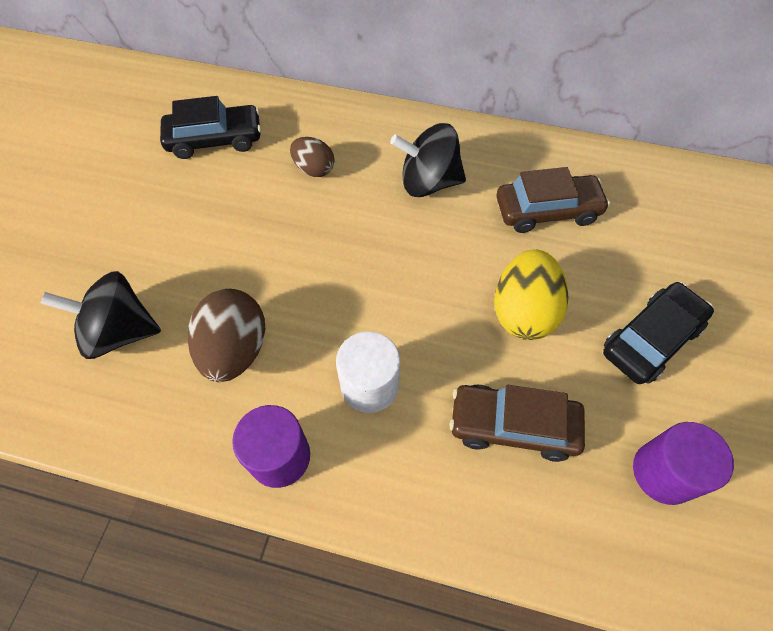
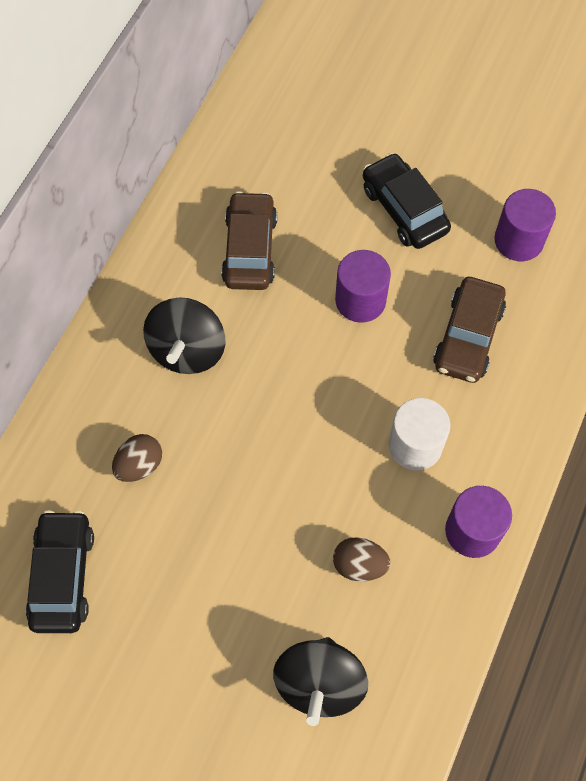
camera: 80 degrees left, 5 degrees up
brown egg [188,289,265,382] -> brown egg [333,537,391,581], size x0.60
yellow egg [494,249,568,340] -> purple cylinder [335,250,391,323]

